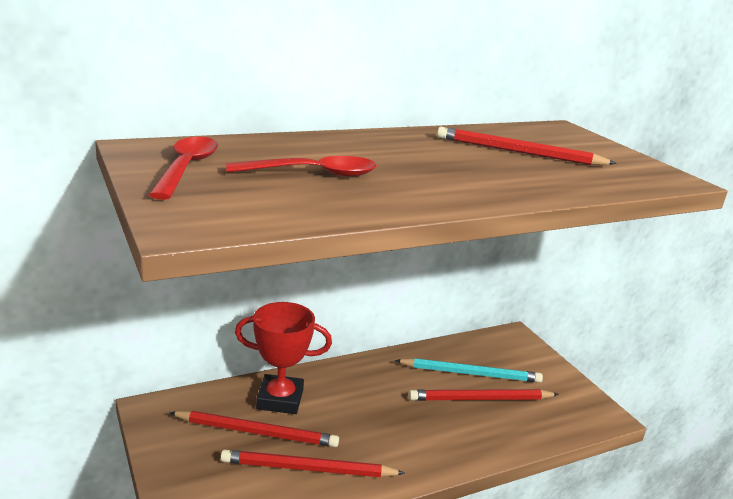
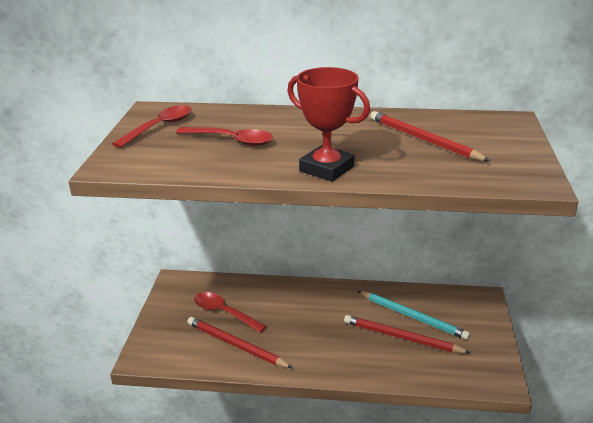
camera: 35 degrees right, 5 degrees up
red pencil [169,411,339,447] -> red spoon [194,292,267,333]
red trophy [235,302,332,414] -> red trophy moved to [287,67,370,182]

